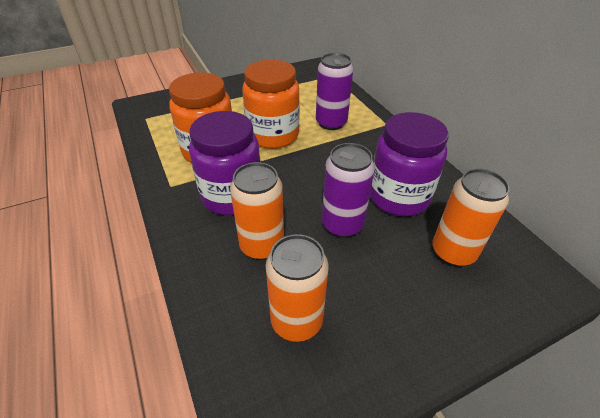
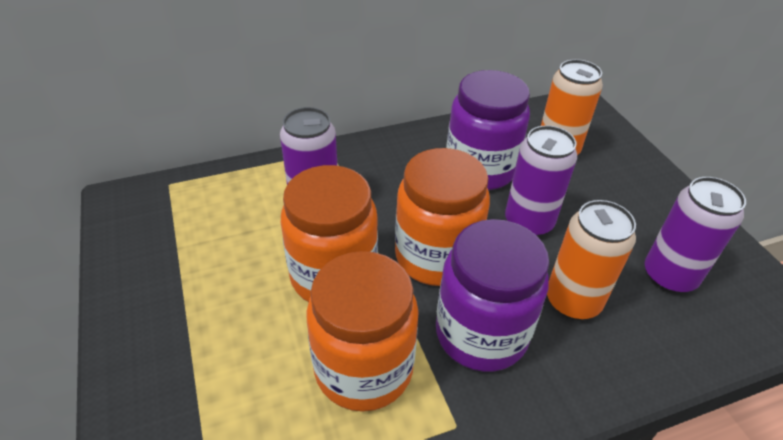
camera: 85 degrees left, 0 degrees up
orange can [266,234,329,342] -> purple can [645,177,746,293]
none -> orange jar [395,148,490,286]

